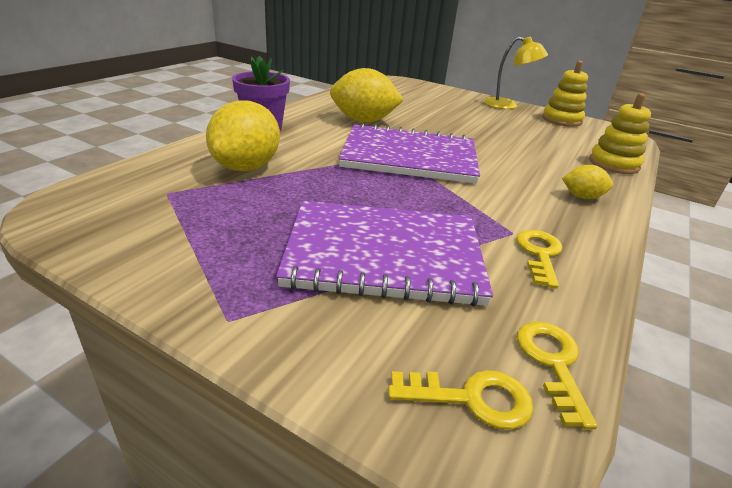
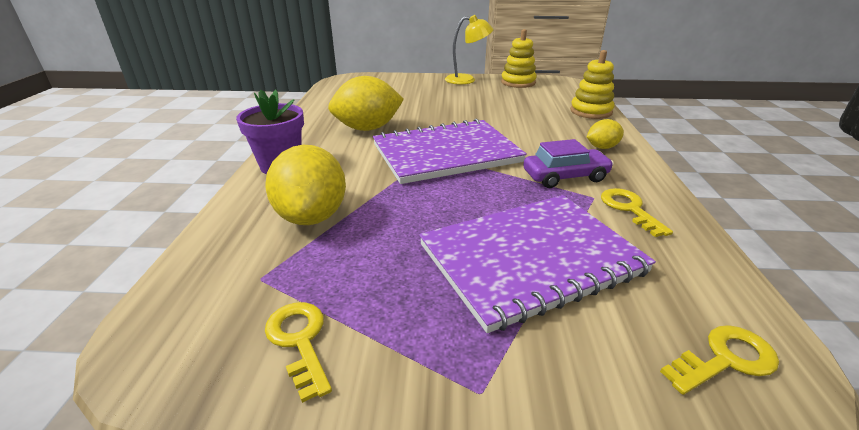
camera: 25 degrees left, 0 degrees up
yellow key [517,321,598,430] -> yellow key moved to [265,302,332,403]
none -> purple car [523,139,614,188]

